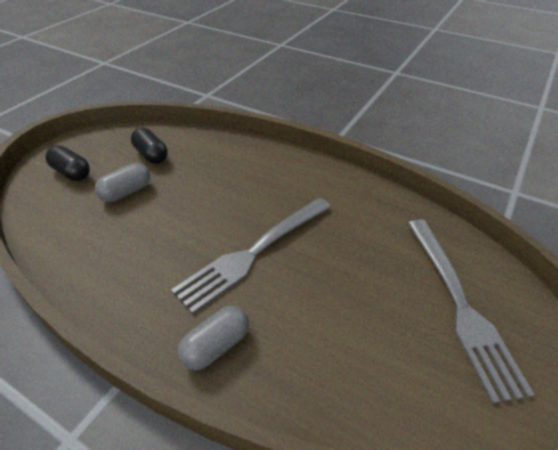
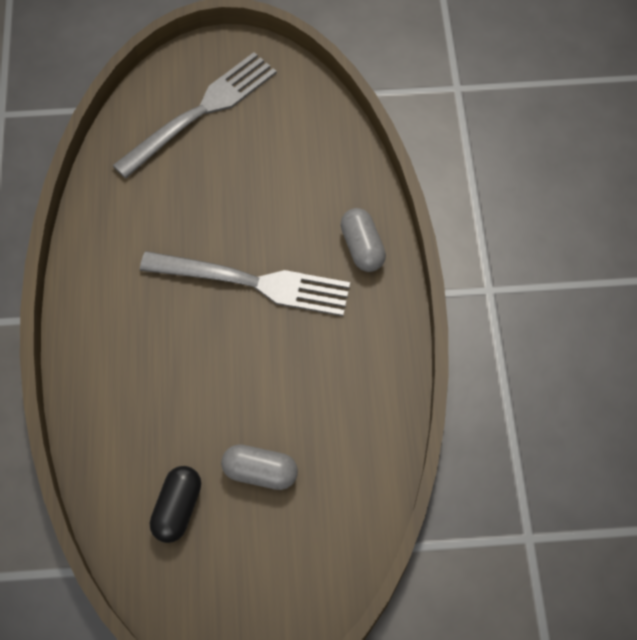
camera: 125 degrees left, 20 degrees up
black capsule [45,145,90,181] -> none
grey capsule [177,306,249,370] -> grey capsule turned 60 degrees clockwise [340,208,386,272]

